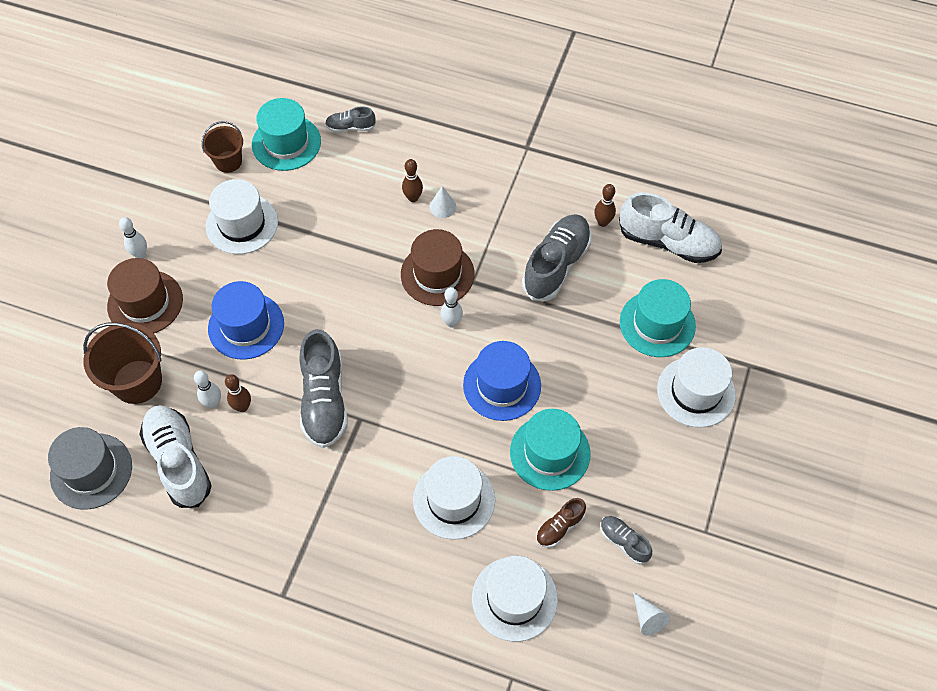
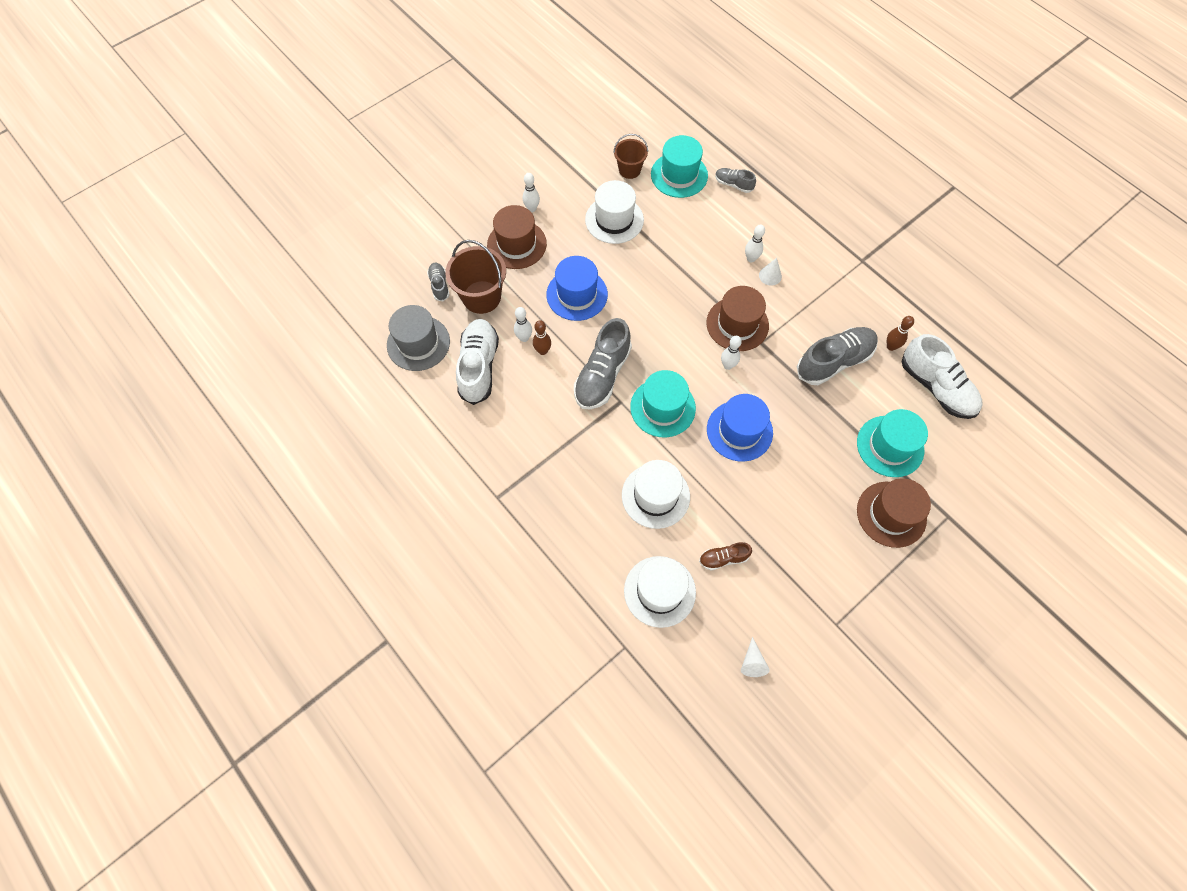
camera: 30 degrees right, 5 degrees up
brown bowling pin [402,159,423,202] -> white bowling pin [745,224,765,262]
turquoise hat [510,409,591,491] -> turquoise hat moved to [630,370,696,437]
grey shoe [600,516,652,564] -> grey shoe moved to [427,263,450,301]
white hat [657,347,736,428] -> brown hat [857,478,931,548]

